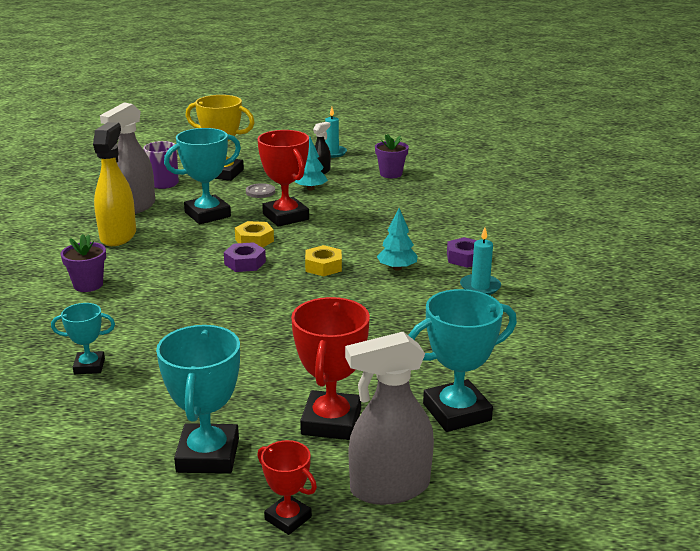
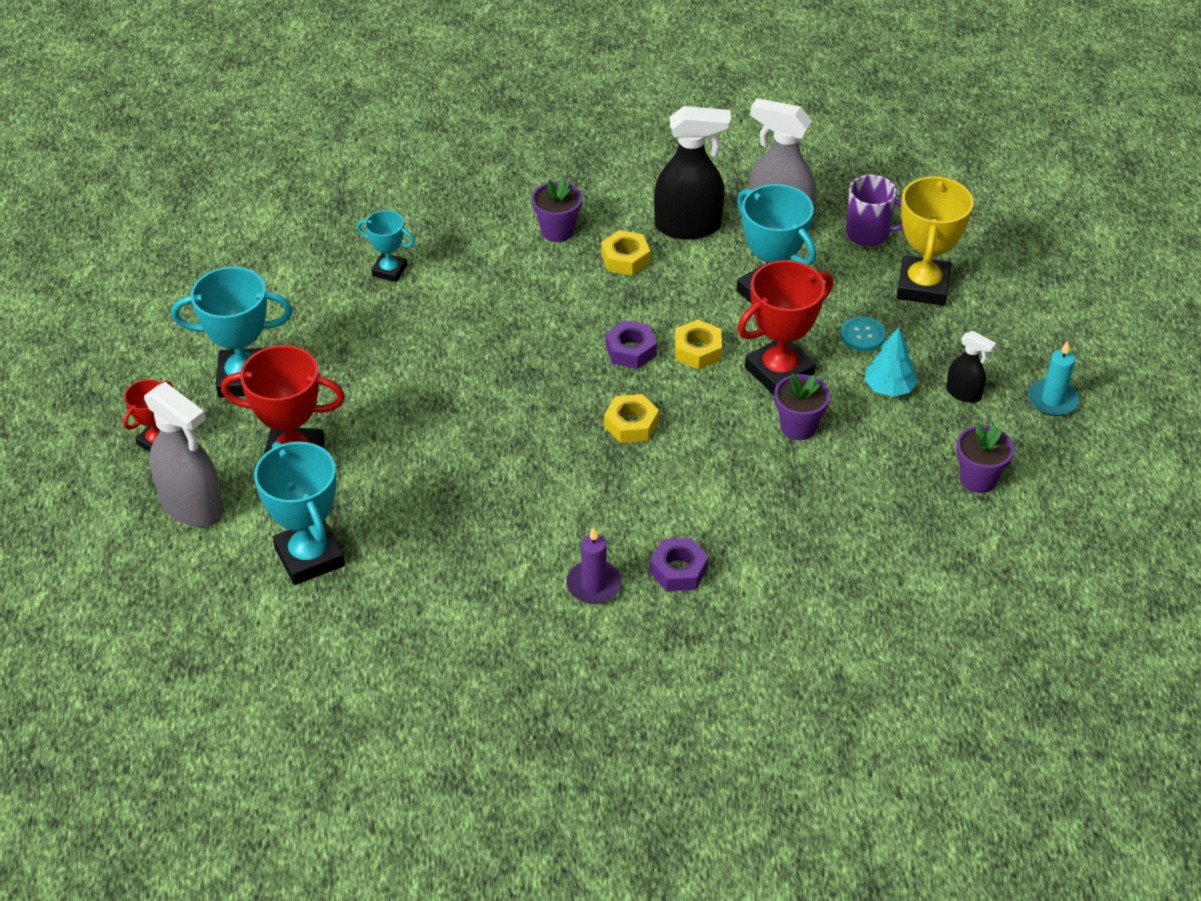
camera: 85 degrees right, 20 degrees up
turquoise trophy [51,303,115,374] -> turquoise trophy turned 60 degrees counterclockwise [357,210,415,282]
yellow spray bottle [93,122,136,246] -> black spray bottle [654,106,731,239]
grey button [246,183,275,198] -> turquoise button [841,317,886,351]
grey spray bottle [345,332,434,505] -> grey spray bottle turned 150 degrees clockwise [144,382,224,527]
turquoise tree [377,208,418,271] -> none
turquoise candle [460,227,501,295] -> purple candle [566,527,622,604]
none -> yellow nut [601,230,650,276]
none -> purple flower pot [774,373,830,440]

